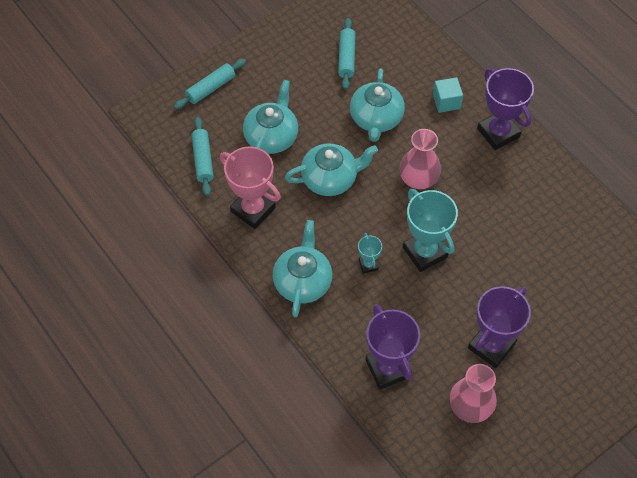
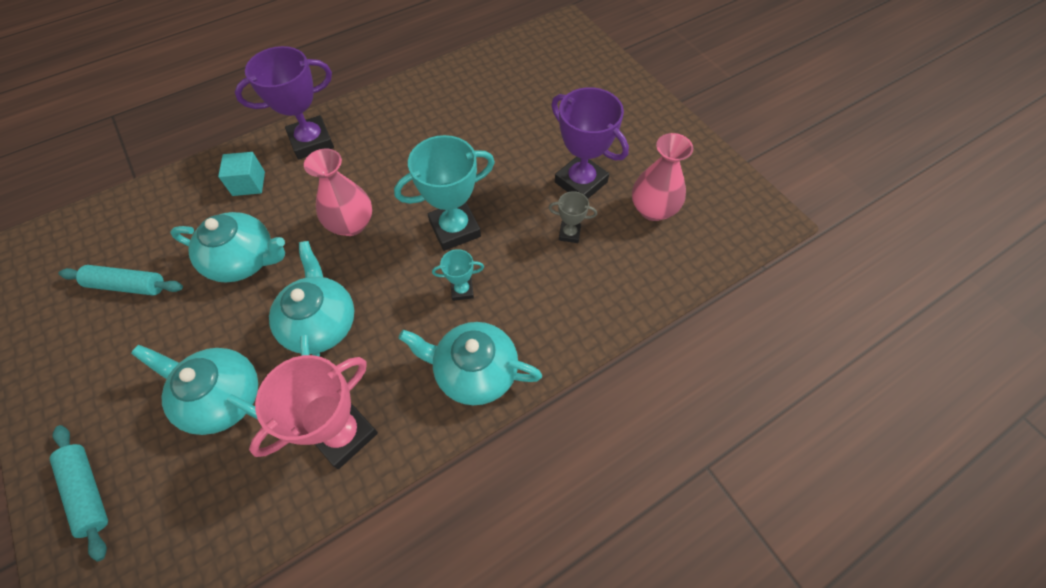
camera: 85 degrees left, 0 degrees up
turquoise rolling pin [191,117,214,196] -> none
purple trophy [366,304,420,390] -> none
none -> grey trophy [548,191,597,243]

